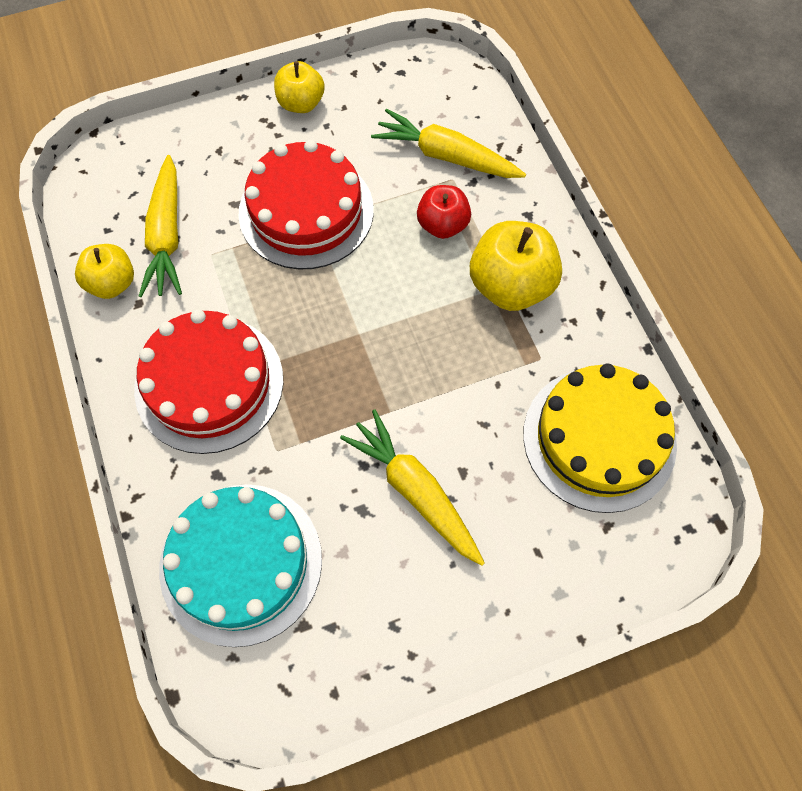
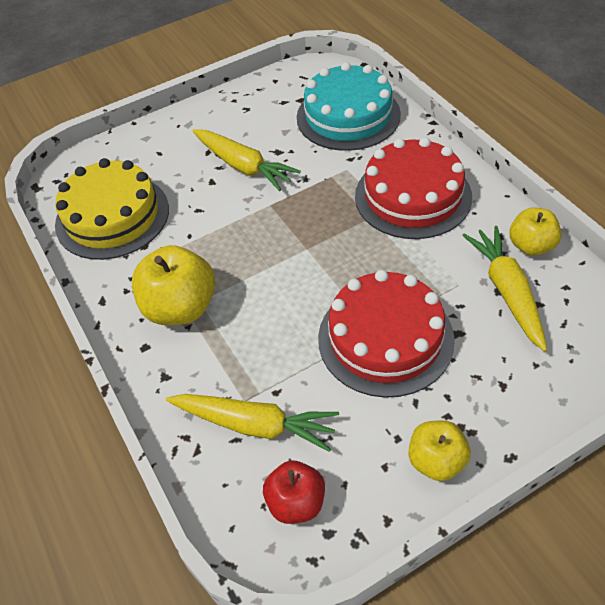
camera: 175 degrees right, 15 degrees down
red apple [417,185,471,239] -> red apple moved to [263,461,325,524]

